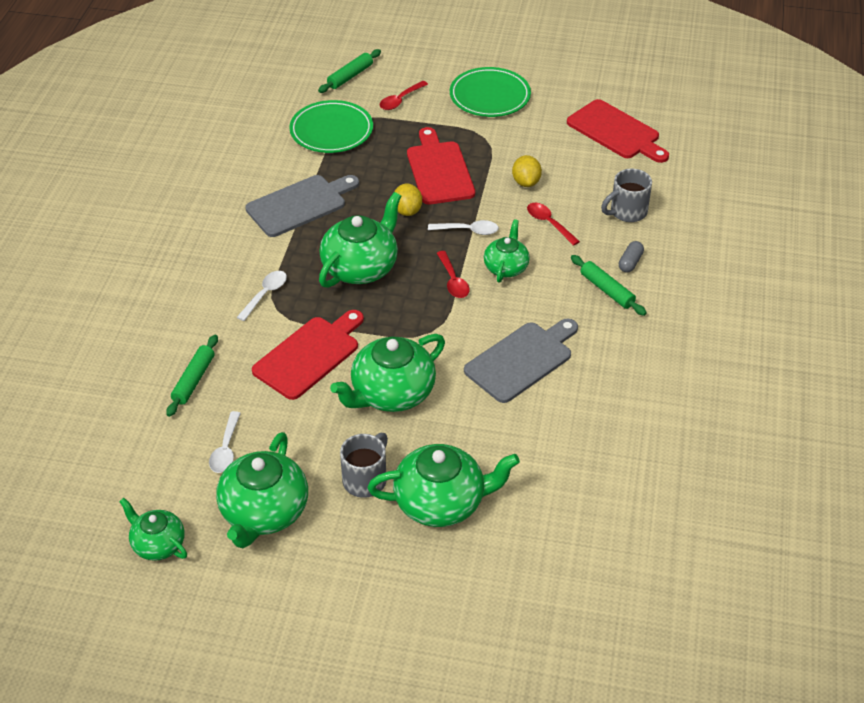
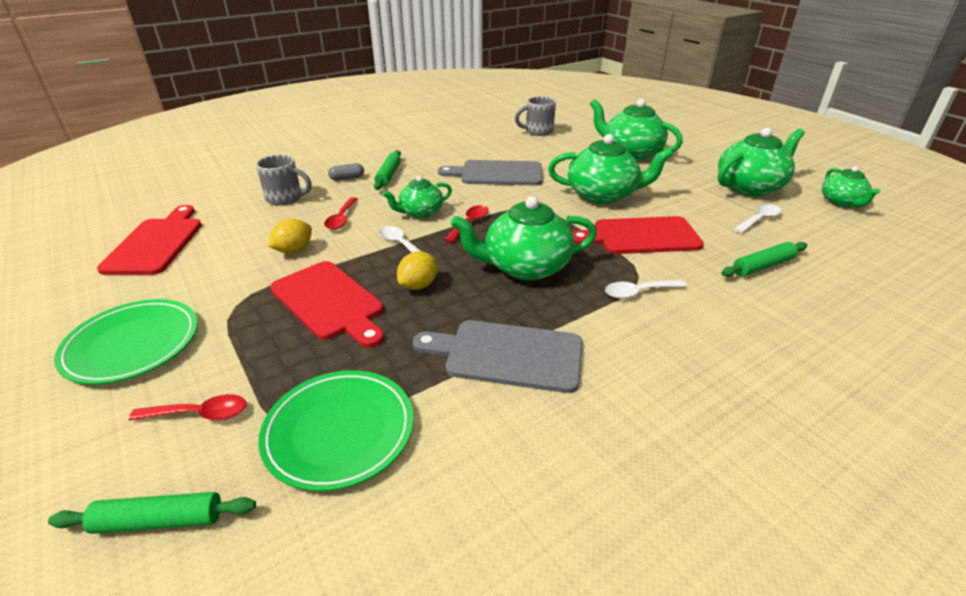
camera: 135 degrees left, 10 degrees down
grey mug [340,433,388,498] -> grey mug moved to [515,96,556,136]
red cutting board [407,127,475,204] -> red cutting board turned 75 degrees counterclockwise [270,261,384,348]

